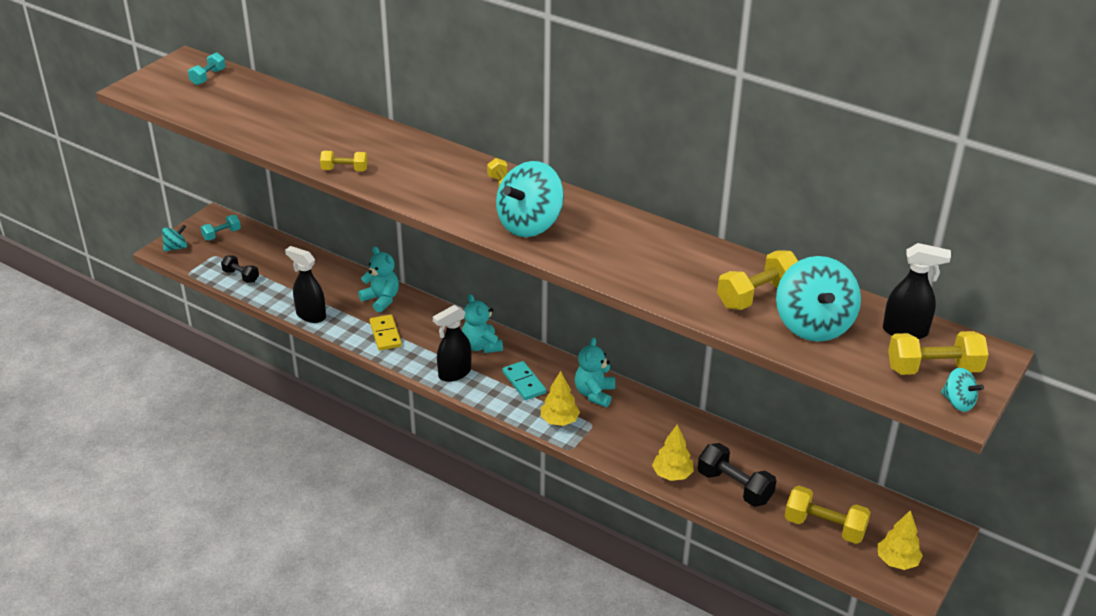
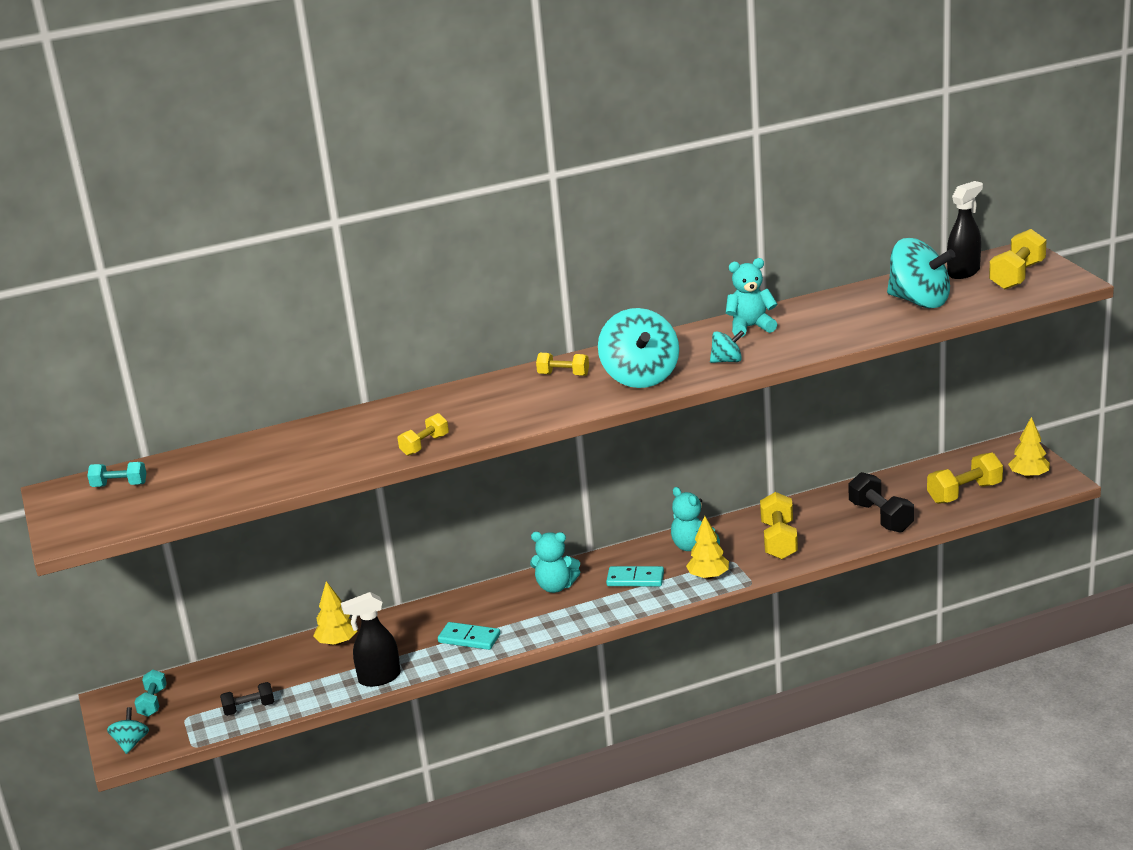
camera: 50 degrees left, 10 degrees down
turquoise dumbbell [188,52,226,85] -> turquoise dumbbell turned 60 degrees counterclockwise [87,462,146,487]
turquoise teddy bear [358,246,399,313] -> turquoise teddy bear moved to [726,258,777,337]
yellow domino [369,314,402,351] -> turquoise domino [438,622,500,650]
black spray bottle [433,305,471,382] -> none
yellow tree [652,424,694,481] -> yellow tree moved to [313,581,357,645]
black dumbbell [698,443,777,507] -> black dumbbell turned 75 degrees clockwise [848,472,914,533]
yellow dumbbell [717,250,798,310] -> yellow dumbbell moved to [760,492,798,559]
turquoise spinning top [941,368,984,412] -> turquoise spinning top moved to [710,330,744,363]

